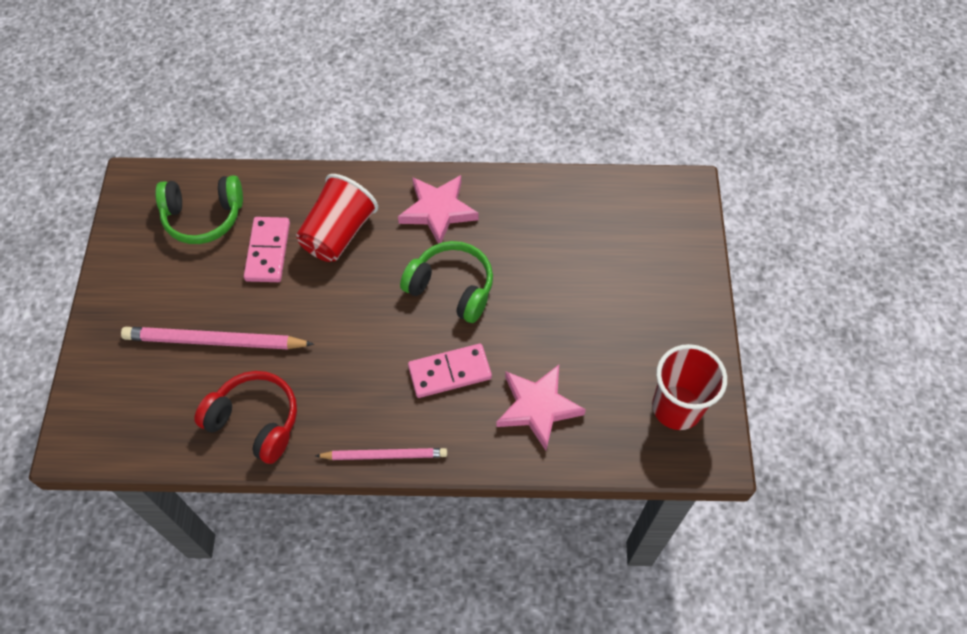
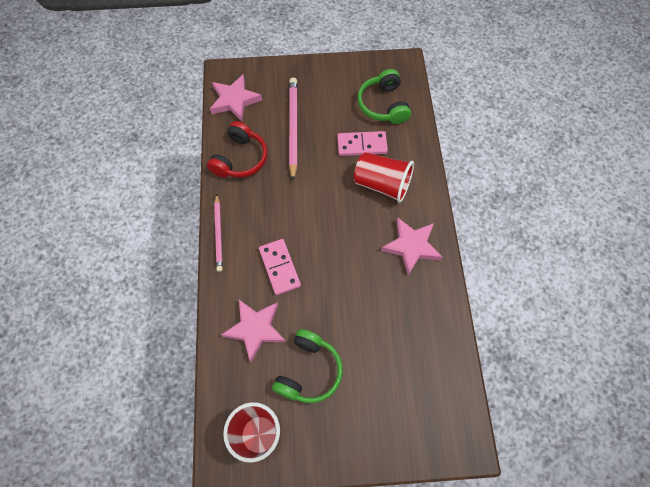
camera: 85 degrees right, 5 degrees up
green headphones [400,241,493,323] -> green headphones moved to [272,329,343,403]
none -> pink star [210,75,262,122]

